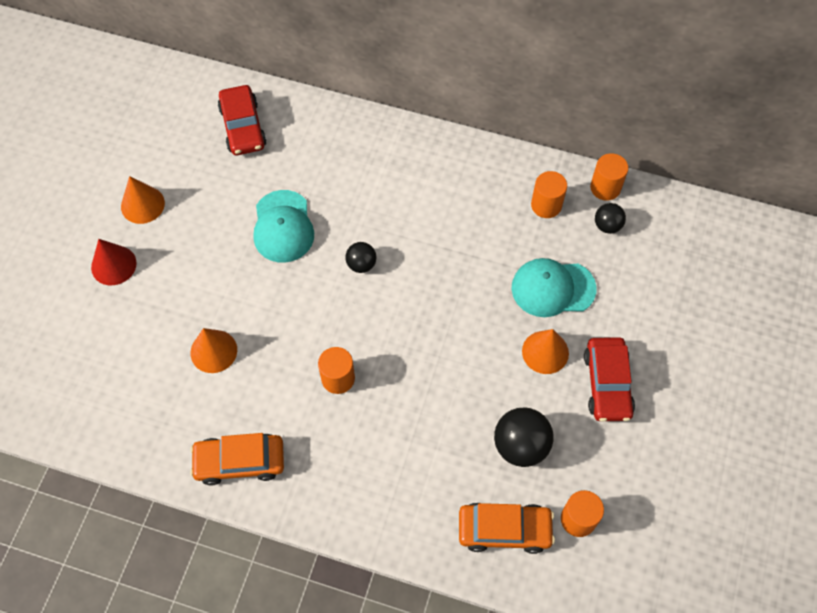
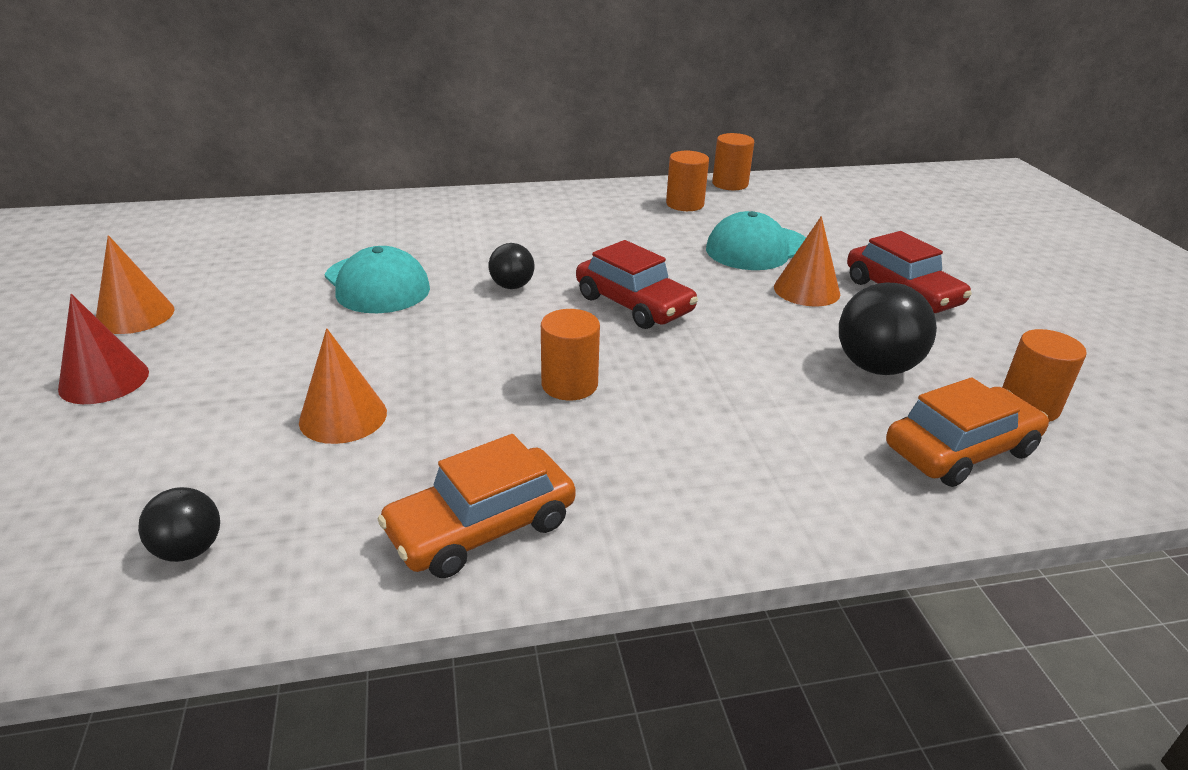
camera: 30 degrees left, 30 degrees down
red car [218,85,267,155] -> red car moved to [576,240,698,329]
black ball [595,203,626,234] -> black ball moved to [138,487,220,562]

